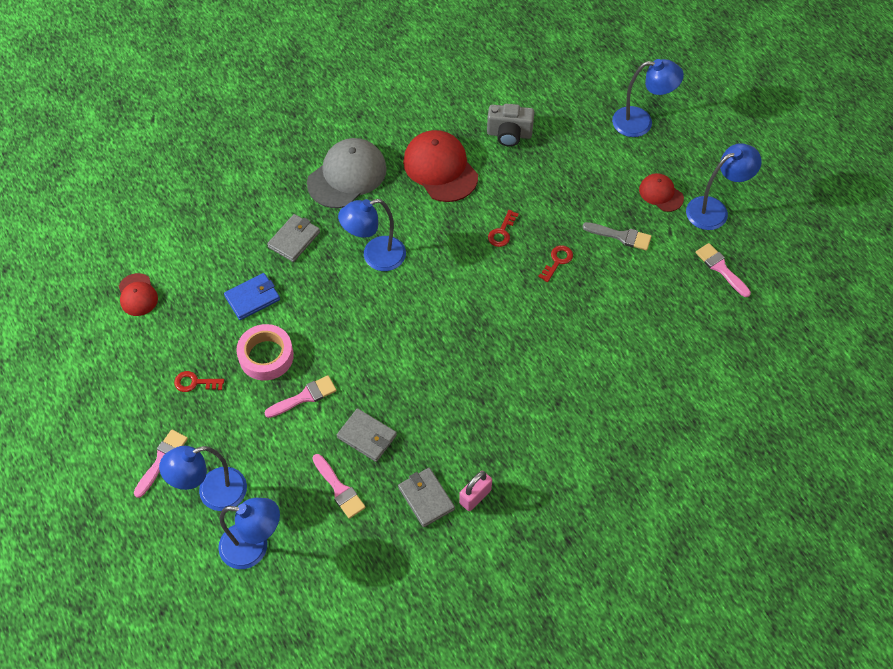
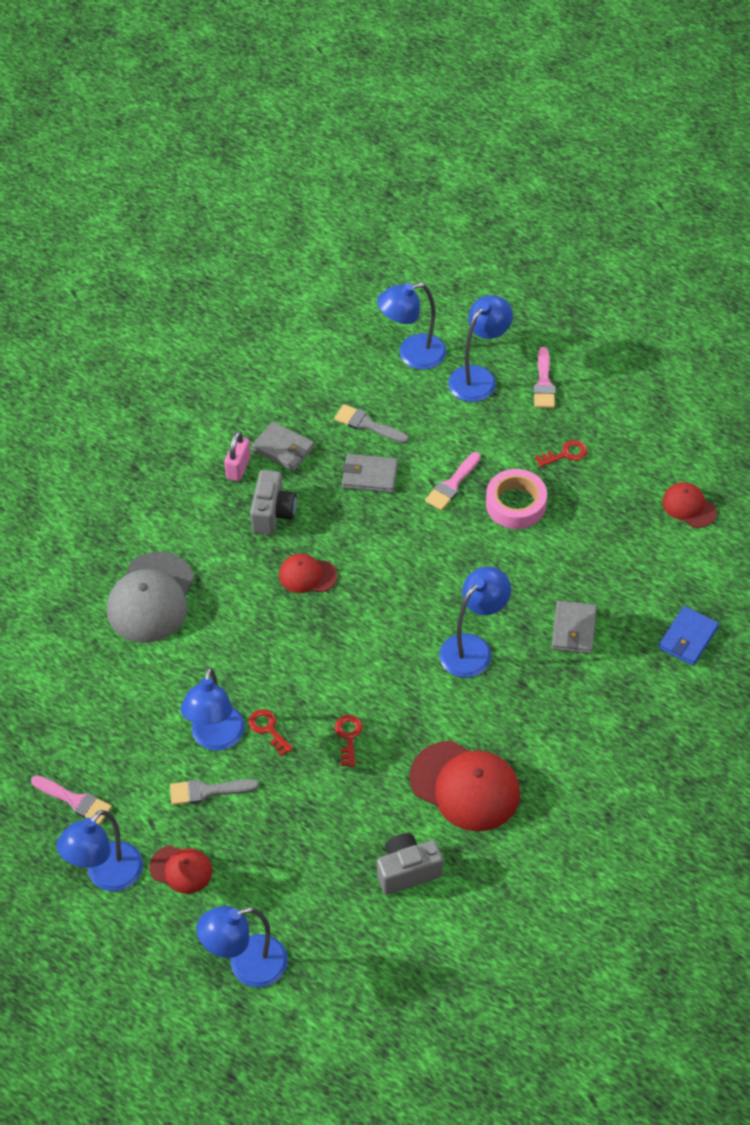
camera: 155 degrees right, 5 degrees down
blue wallet [224,273,280,320] -> blue wallet moved to [658,606,719,666]
grey cap [307,138,387,208] -> grey cap moved to [107,552,194,643]
pink brush [312,454,366,519] -> grey brush [334,404,409,443]
red key [538,245,573,282] -> red key turned 135 degrees clockwise [248,709,293,756]
none -> blue lamp [181,667,245,751]
none -> grey camera [250,470,297,535]
none -> red cap [279,554,337,593]

